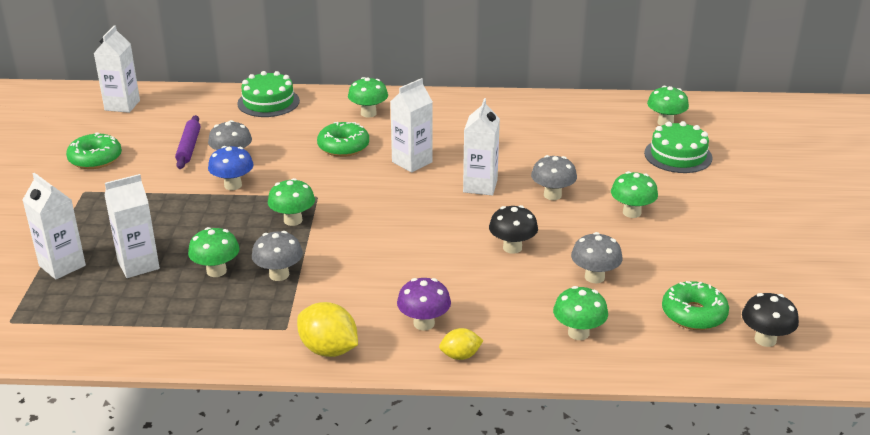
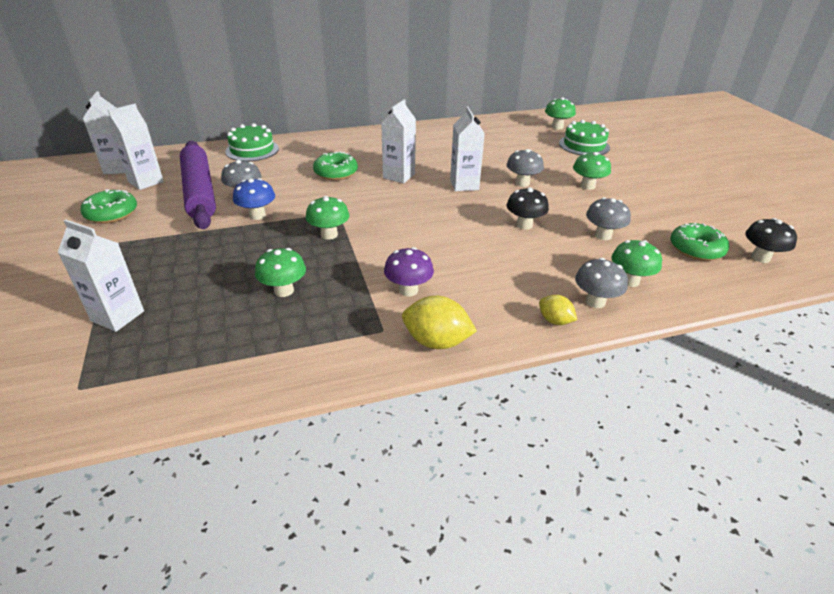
camera: 20 degrees left, 5 degrees up
white carton [104,174,160,278] -> white carton moved to [108,104,164,190]
purple rolling pin [175,115,201,169] -> purple rolling pin [180,141,216,229], size x2.01
grey mushroom [252,231,303,281] -> grey mushroom moved to [575,258,628,308]
green mushroom [348,77,388,117] -> none
purple mushroom [397,278,451,331] -> purple mushroom moved to [384,247,434,297]
yellow lemon [439,328,484,360] -> yellow lemon turned 75 degrees clockwise [539,295,577,325]

